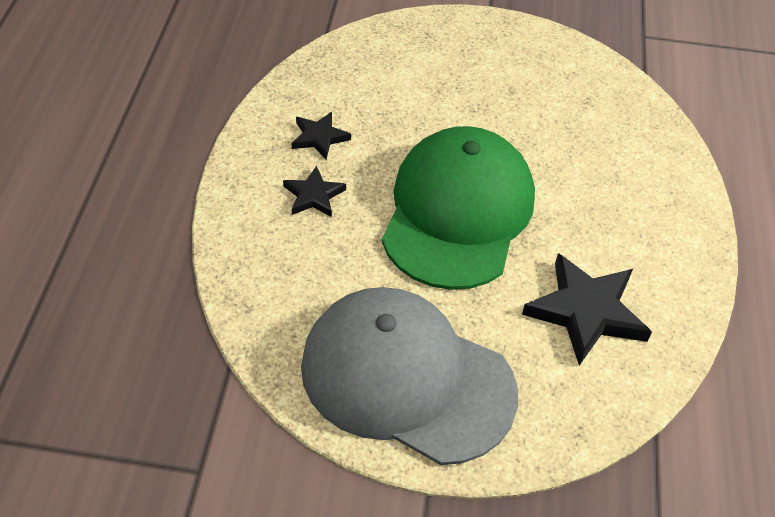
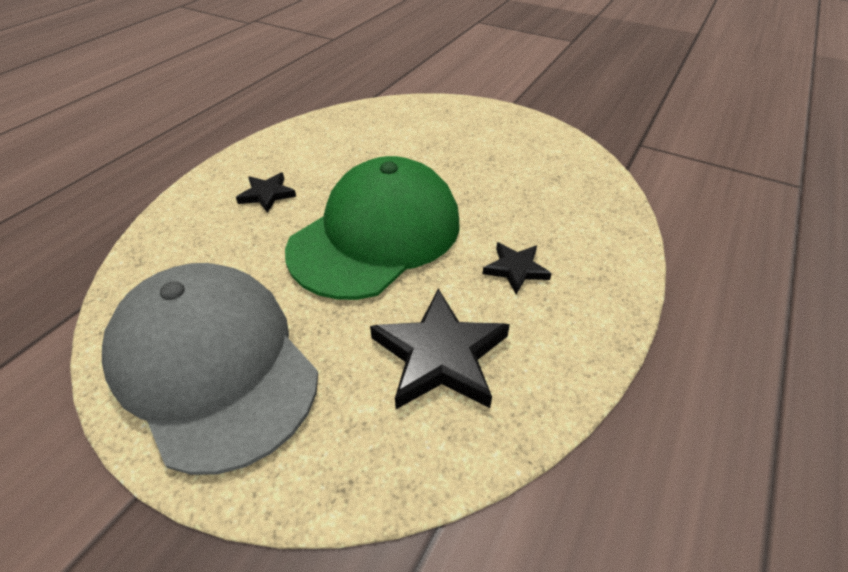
camera: 25 degrees right, 5 degrees down
black star [292,112,351,160] -> black star moved to [483,242,552,294]

